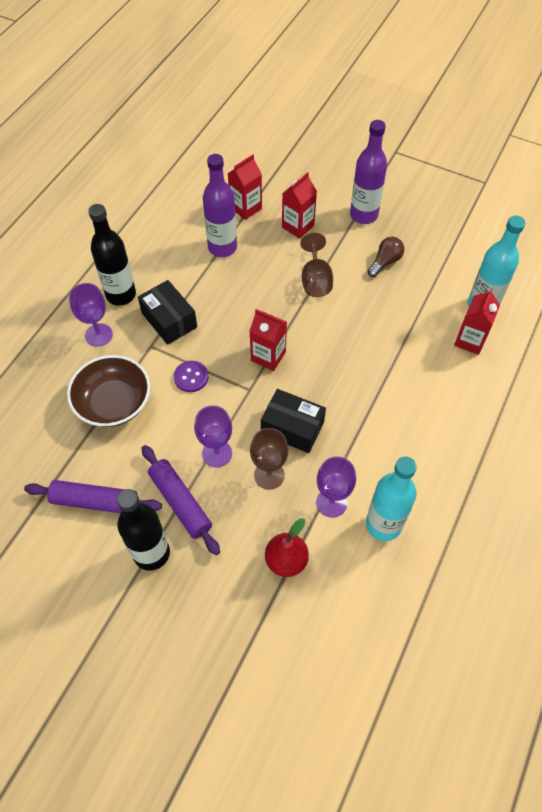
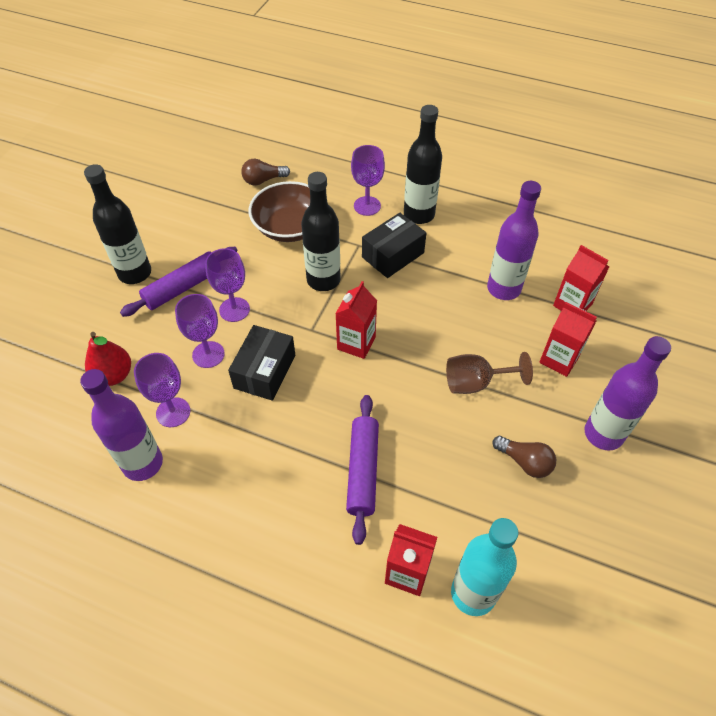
camera: 85 degrees right, 5 degrees down
purple rolling pin [24,480,162,513] -> purple rolling pin moved to [346,395,379,545]
purple button [174,361,209,392] -> black bottle [301,172,341,291]
brown goblet [250,428,288,490] -> purple goblet [175,294,225,368]
turquoise bottle [366,457,417,541] -> purple bottle [80,369,163,481]
none -> brown light bulb [241,159,290,185]

